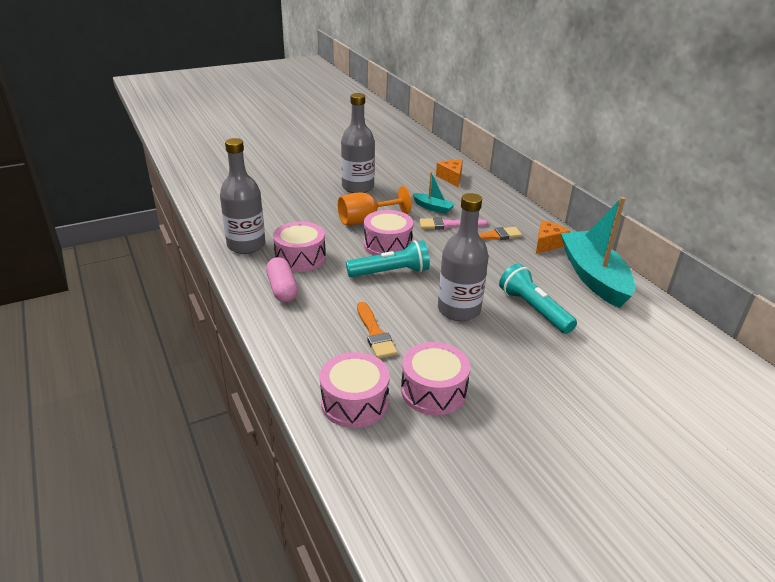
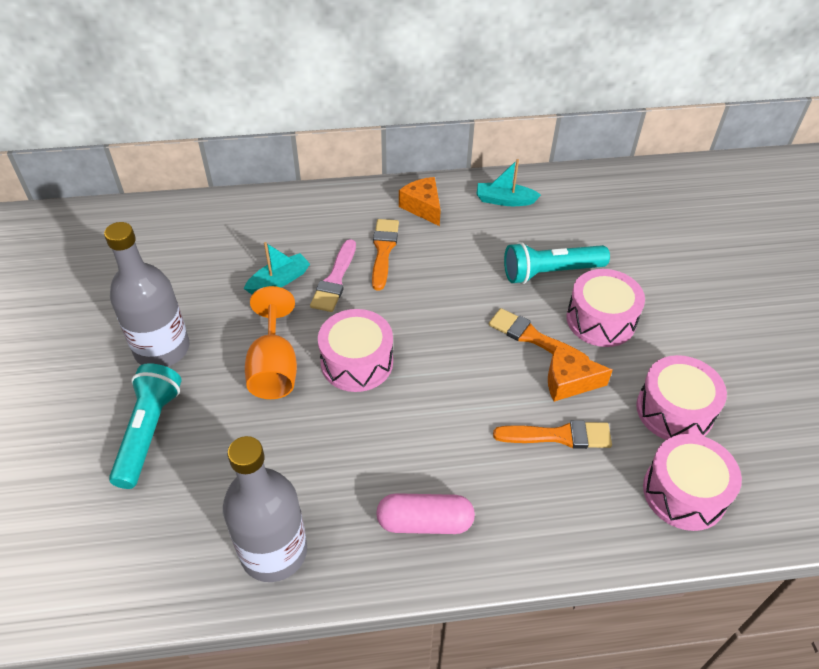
camera: 70 degrees left, 15 degrees up
pink drum [273,222,326,272] -> pink drum moved to [567,269,645,347]
turquoise flashlight [346,240,430,277] -> turquoise flashlight moved to [109,363,182,489]
orange cheese [436,160,463,187] -> orange cheese moved to [548,346,613,402]
grey bottle [438,193,489,321] -> orange brush [489,308,589,359]
turquoise boat [561,197,635,308] -> turquoise boat [477,159,541,206], size x0.47

